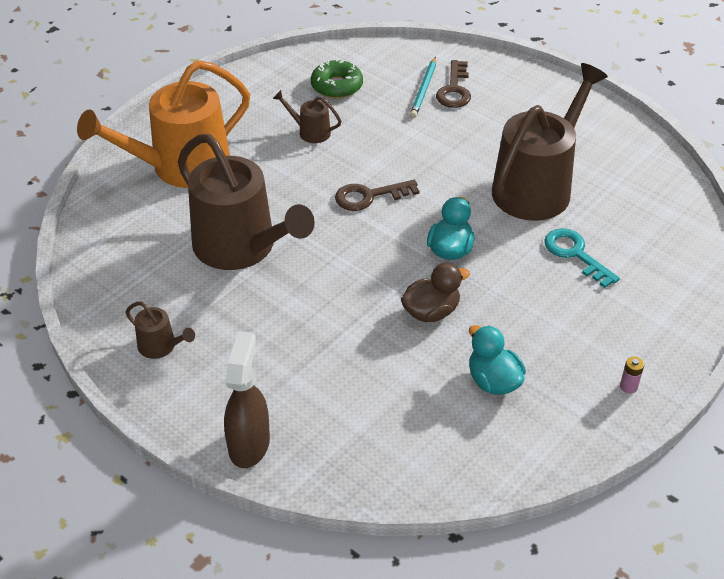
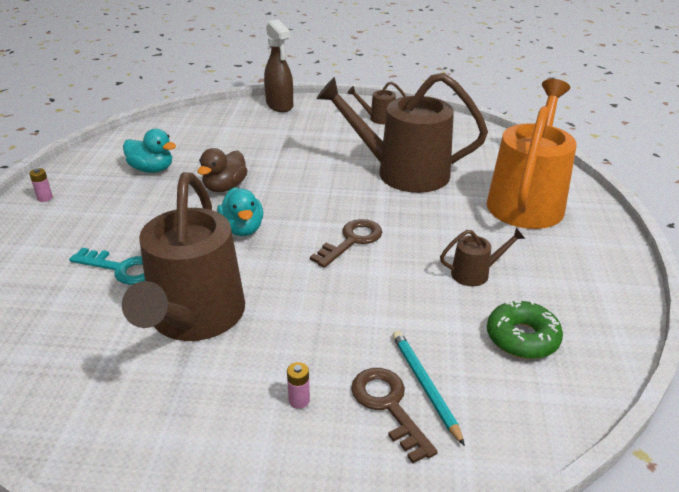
camera: 145 degrees right, 10 degrees down
none -> pink battery [287,362,310,409]

